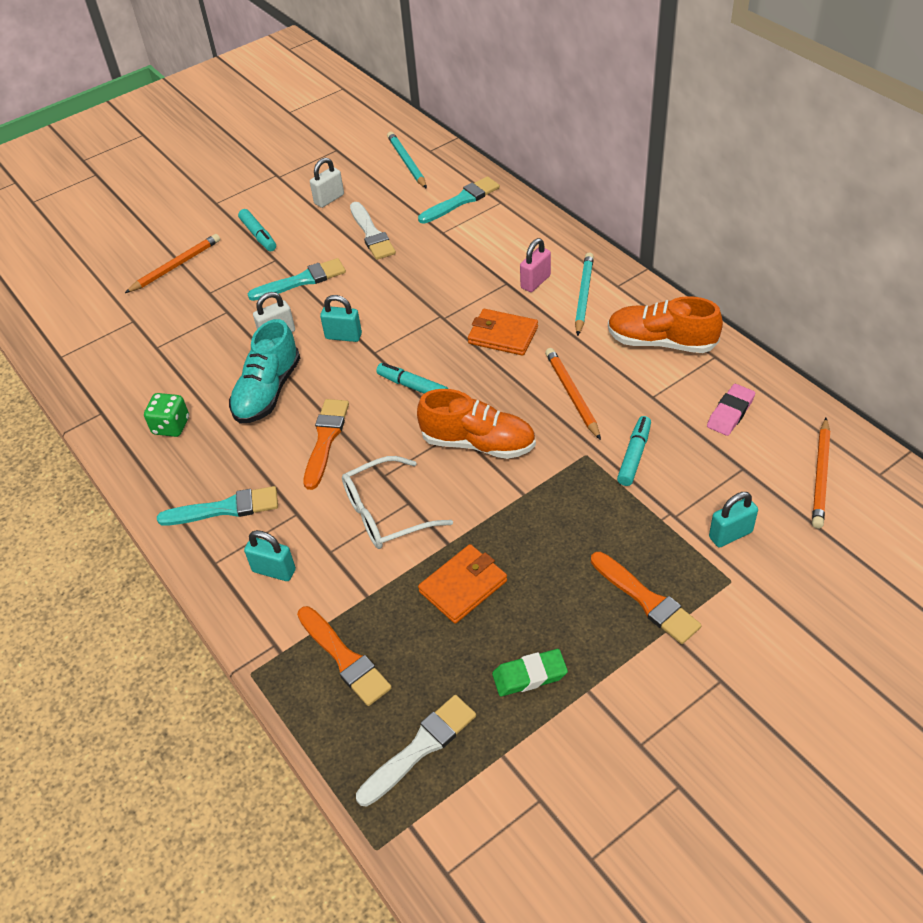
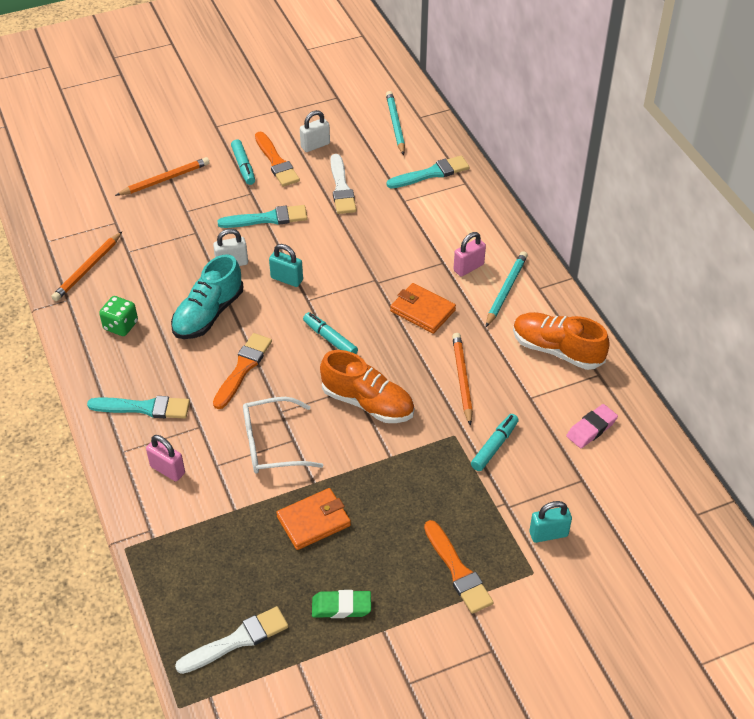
camera: 10 degrees right, 0 degrees up
turquoise padlock [244,530,296,581] -> pink padlock [146,435,185,481]
orange brush [297,606,392,706] -> orange brush moved to [255,132,300,187]
orange pencil [812,418,830,529] -> orange pencil moved to [51,232,122,301]

